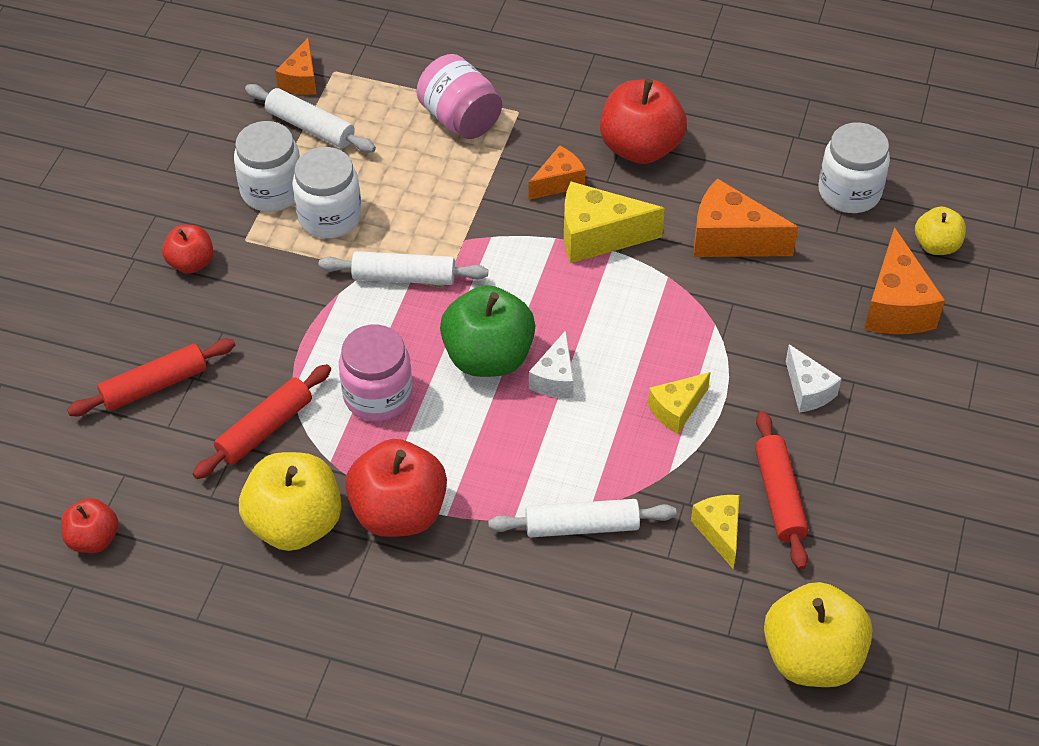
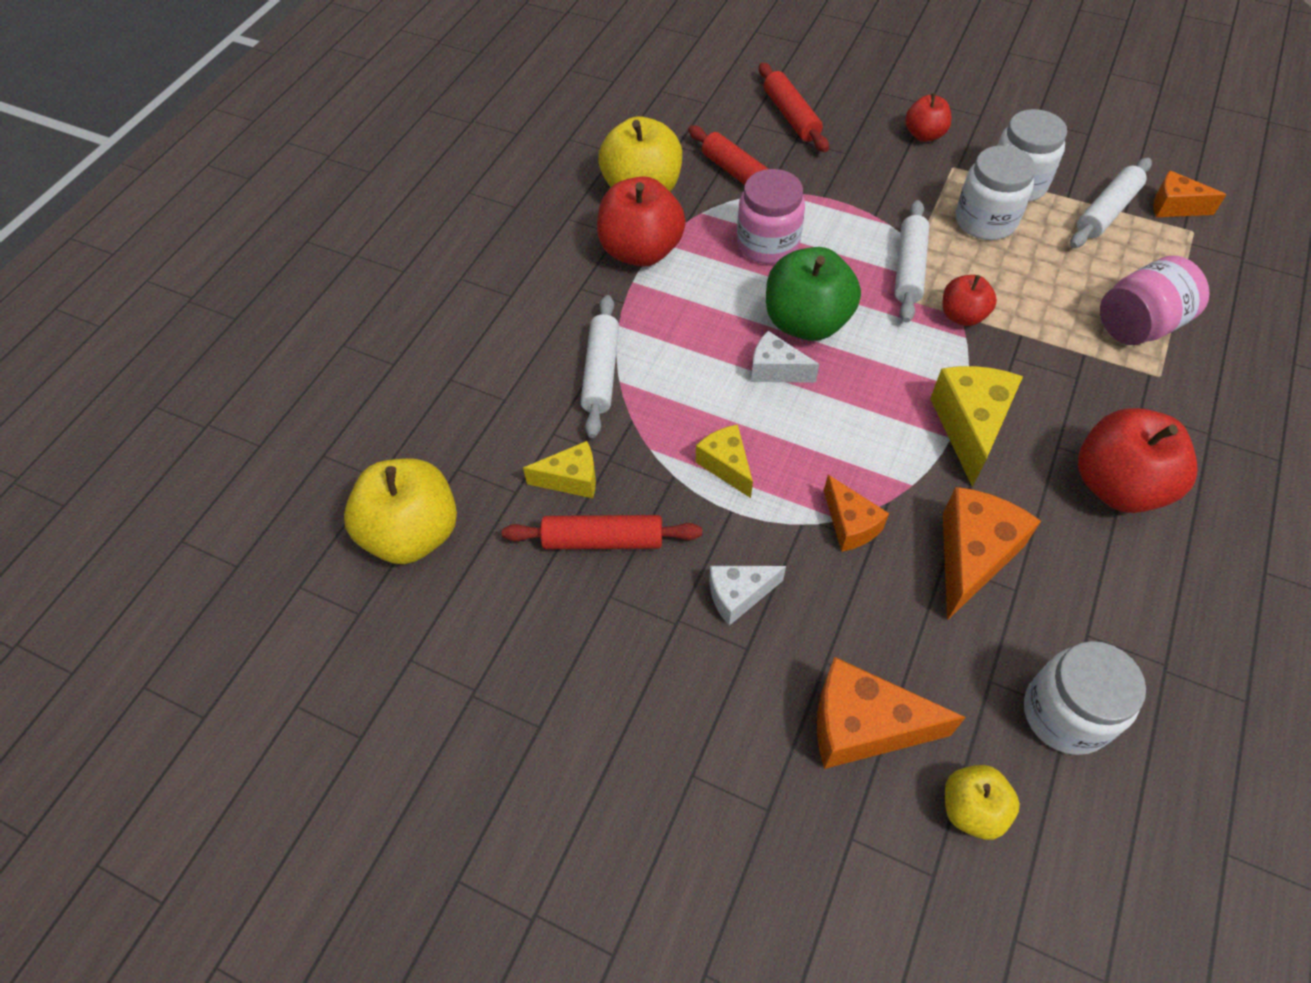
camera: 100 degrees right, 5 degrees up
red apple [61,498,119,553] -> red apple moved to [943,275,997,326]
orange cheese [528,145,586,200] -> orange cheese moved to [824,475,889,552]

